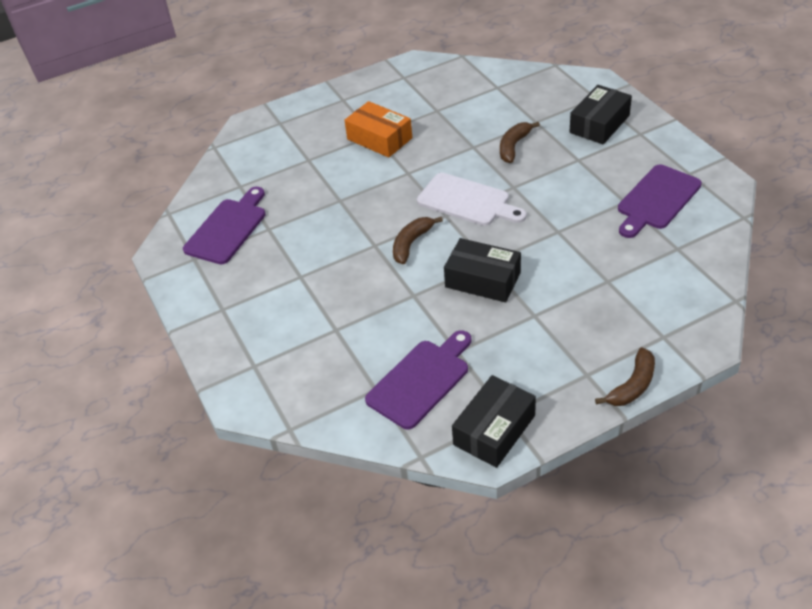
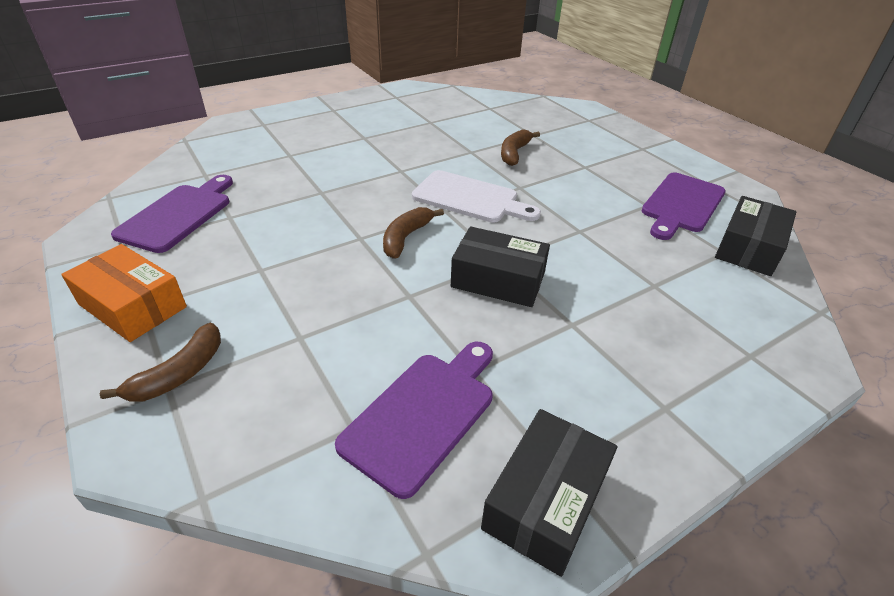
camera: 10 degrees left, 5 degrees down
orange box [344,101,412,158] -> orange box moved to [61,244,187,342]
black box [569,85,632,144] -> black box moved to [715,196,796,276]
brown banana [595,347,655,406] -> brown banana moved to [100,323,221,402]

